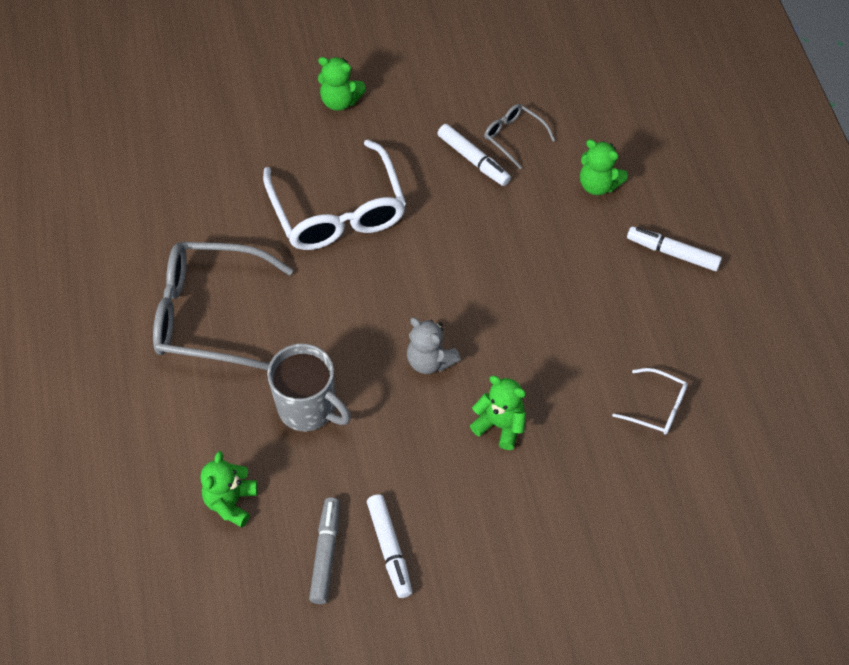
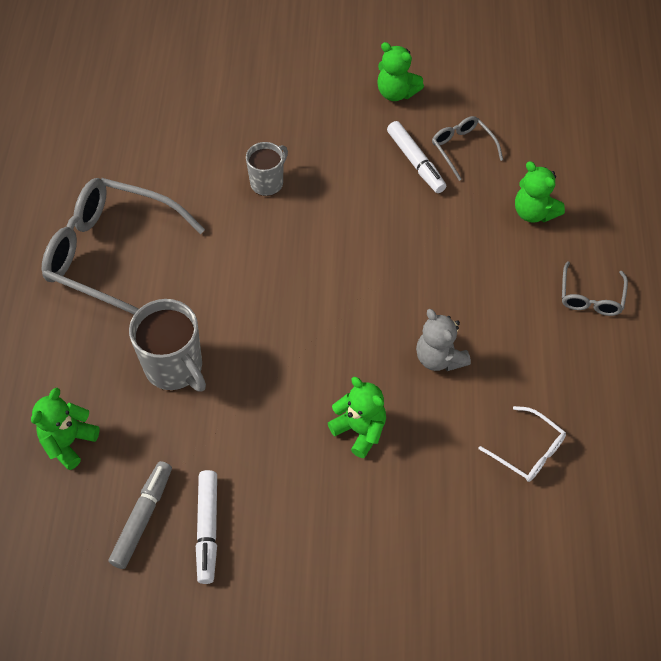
camera: 15 degrees right, 0 degrees up
white glasses [263,140,406,250] -> grey mug [246,142,288,196]
green teddy bear [318,57,366,111] -> green teddy bear moved to [377,42,424,101]
grey teddy bear [407,318,461,374] -> grey teddy bear moved to [416,309,471,371]
white marker [627,226,722,271] -> grey glasses [562,261,628,316]

